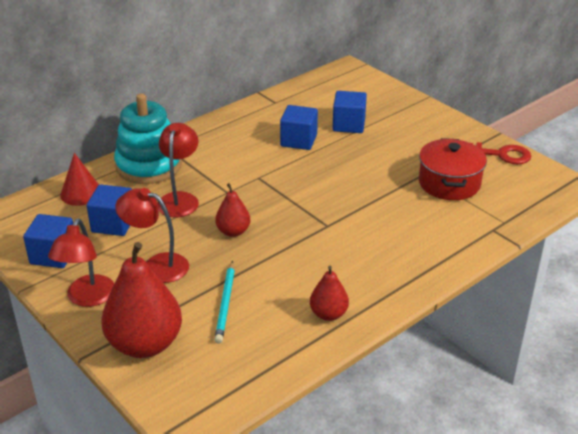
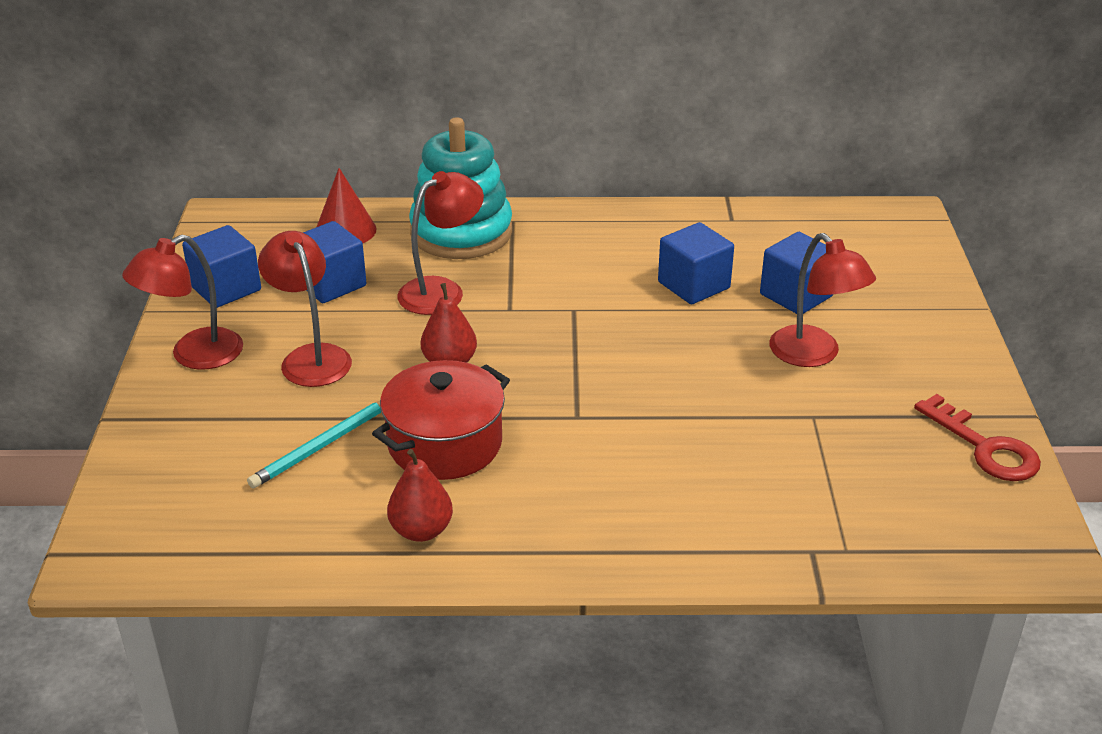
camera: 40 degrees right, 0 degrees up
red pear [102,242,182,358] -> none
red pot [419,138,487,200] -> red pot moved to [372,360,510,480]
none -> red lamp [769,233,876,367]

